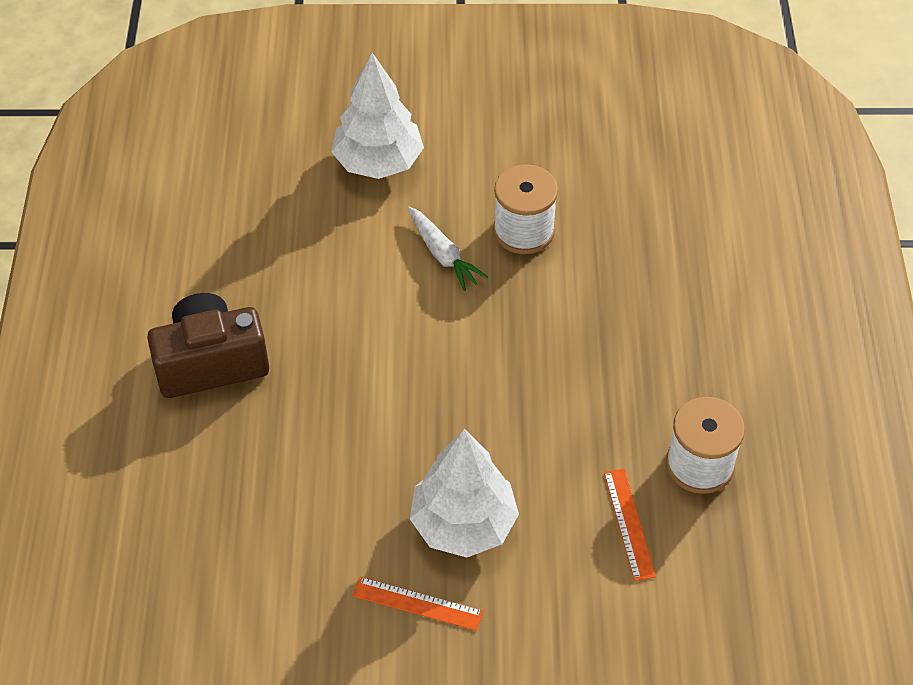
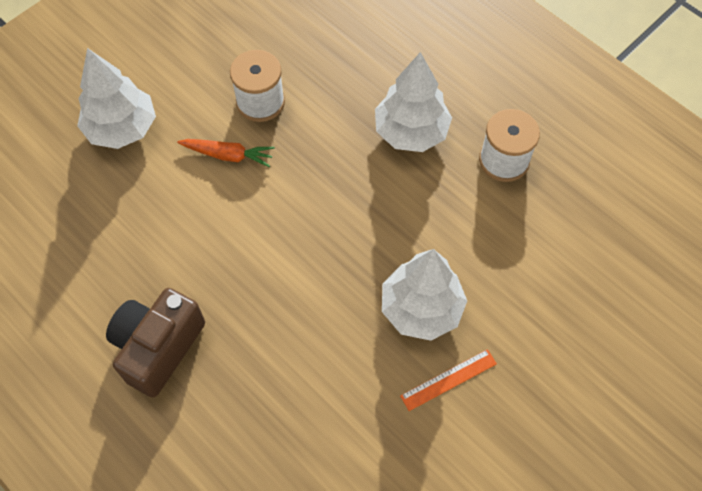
camera: 45 degrees left, 10 degrees up
white carrot [408,207,488,291] -> orange carrot [177,139,275,167]
orange ruler [604,469,656,581] -> none
none -> white tree [375,52,452,152]

